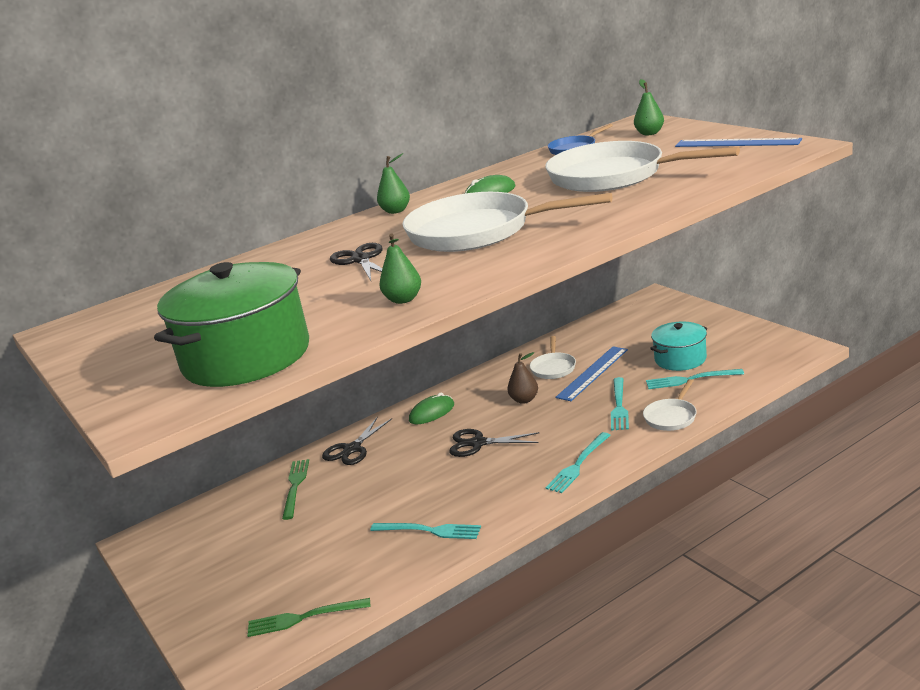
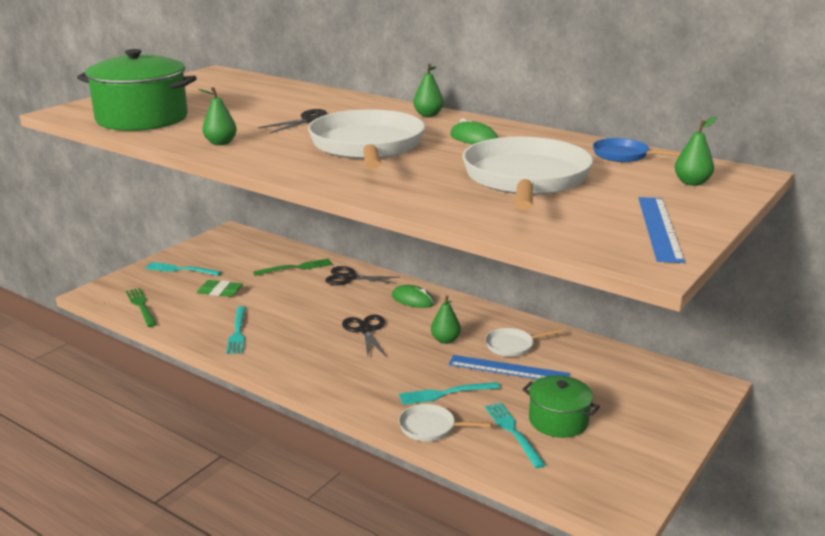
camera: 65 degrees right, 0 degrees up
brown pear [507,352,538,404] -> green pear [431,295,461,344]
turquoise fork [545,432,611,493] -> turquoise fork moved to [145,262,221,276]
turquoise pot [650,322,707,371] -> green pot [522,375,600,438]
none -> green eraser [197,280,243,297]

